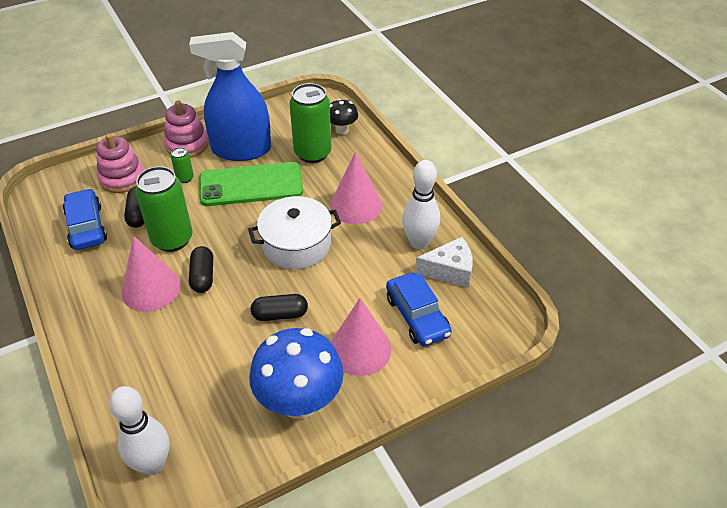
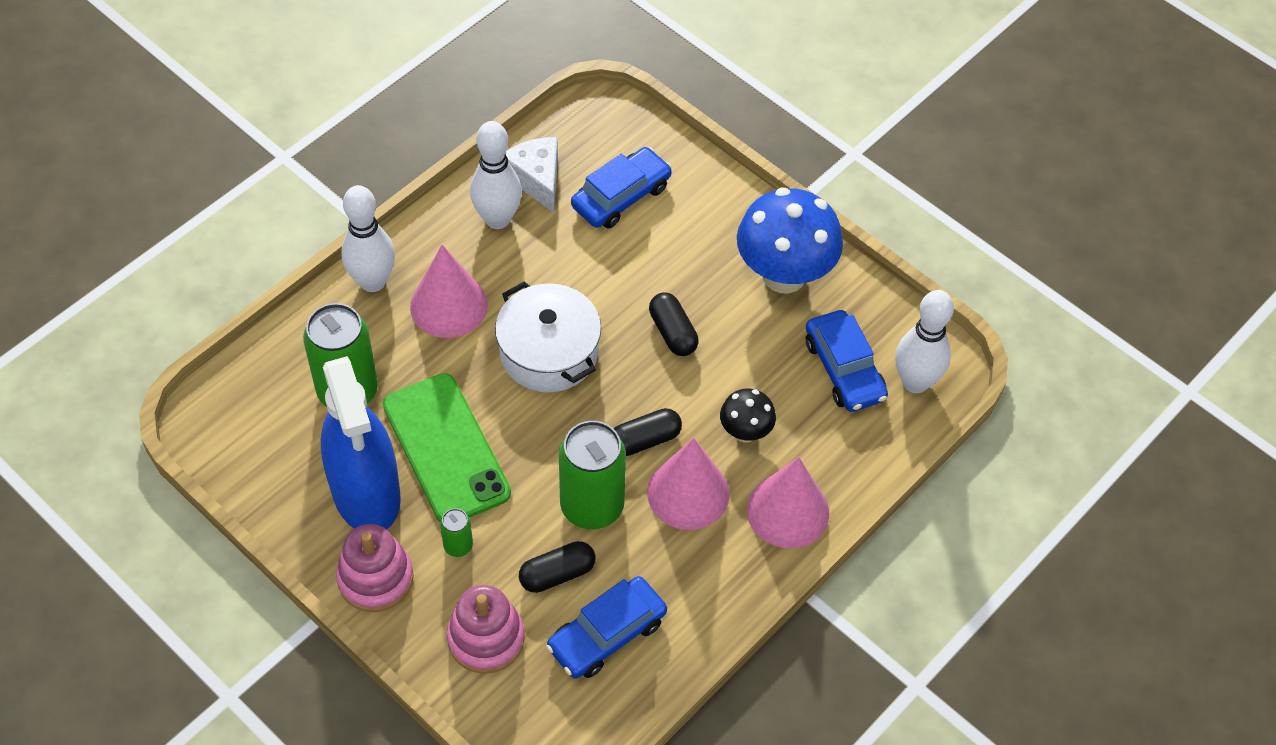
camera: 110 degrees left, 10 degrees up
black mushroom [330,99,358,135] -> black mushroom moved to [720,389,776,443]
pink cone [331,298,391,376] -> pink cone moved to [747,457,829,548]
none -> white bowling pin [341,185,395,292]
none -> blue car [806,310,888,412]

